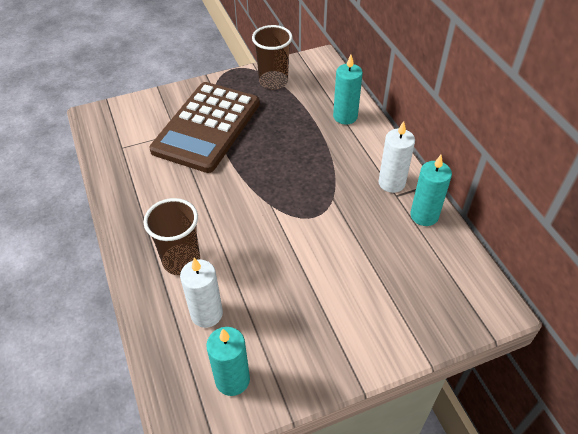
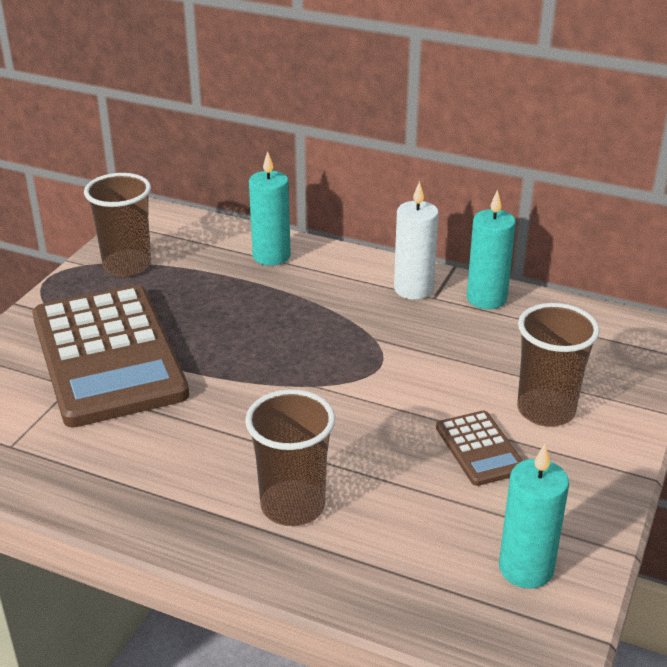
camera: 45 degrees left, 15 degrees down
white candle [180,258,223,328] -> none
none -> brown calculator [436,410,523,486]
none -> brown cup [517,303,600,427]

